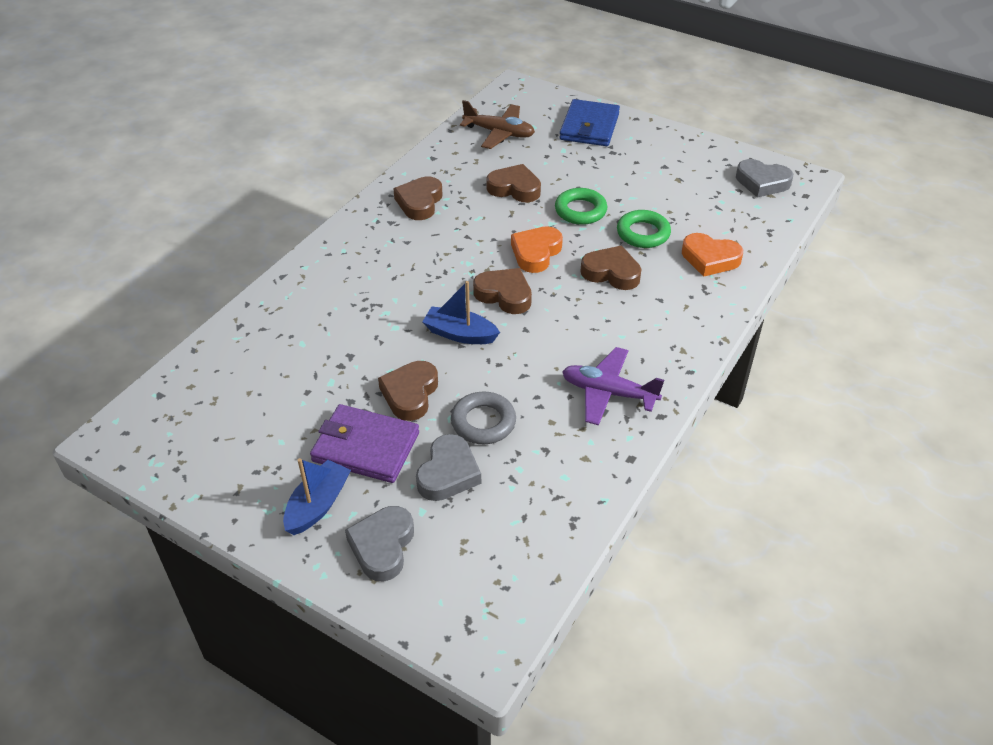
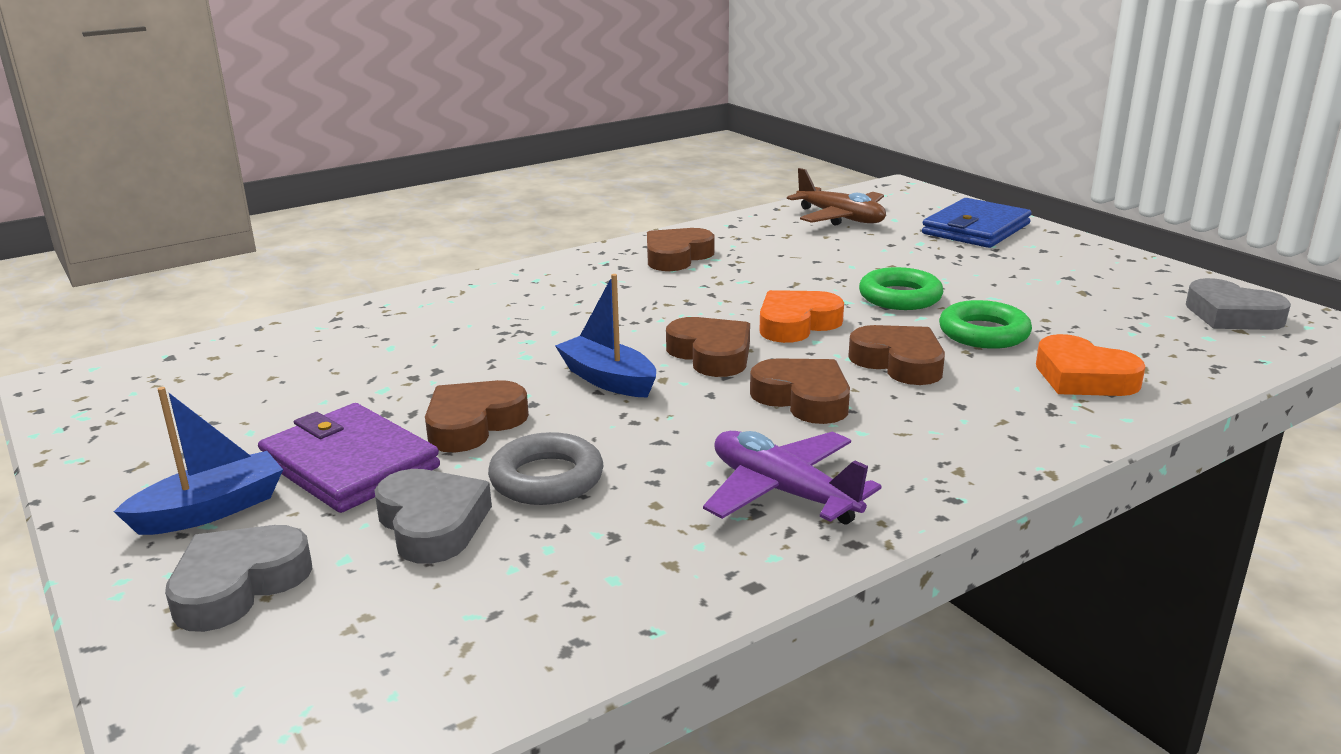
camera: 25 degrees right, 20 degrees down
grey heart [416,434,481,501] -> grey heart turned 75 degrees counterclockwise [375,469,492,564]
brown heart [486,164,541,202] -> brown heart moved to [750,358,850,424]

